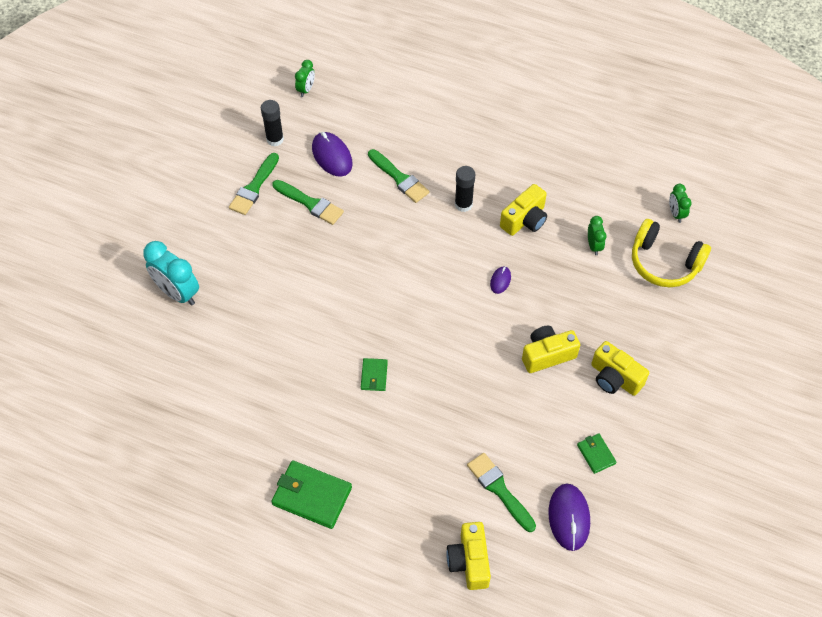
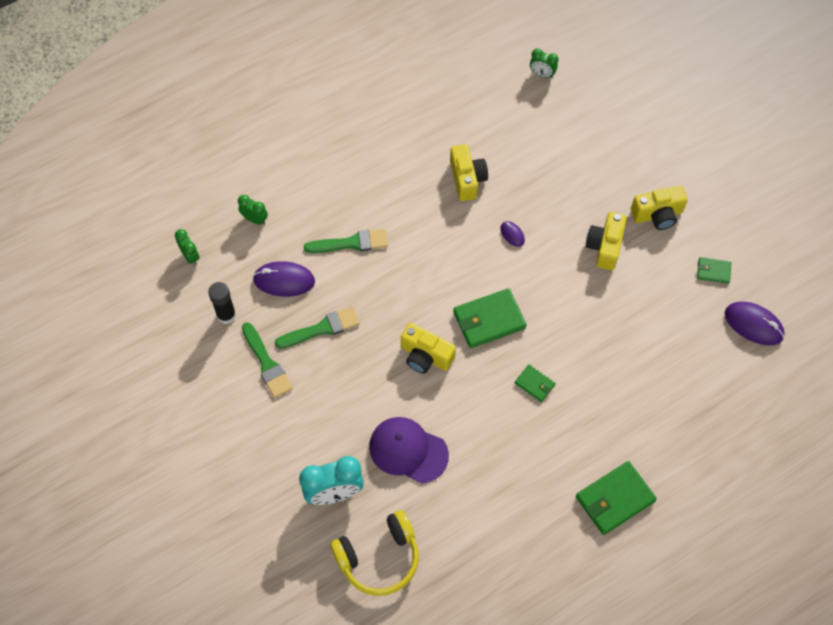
camera: 55 degrees left, 5 degrees up
yellow camera [446,522,491,590] -> yellow camera moved to [401,323,456,374]
black glue stick [455,166,475,212] -> none
green brush [467,453,536,532] -> none
green clock [588,216,607,255] -> green clock moved to [238,195,268,225]
yellow headphones [632,219,711,287] -> yellow headphones moved to [330,510,419,596]
none -> purple cap [369,417,449,484]
none -> green wallet [453,288,527,348]

